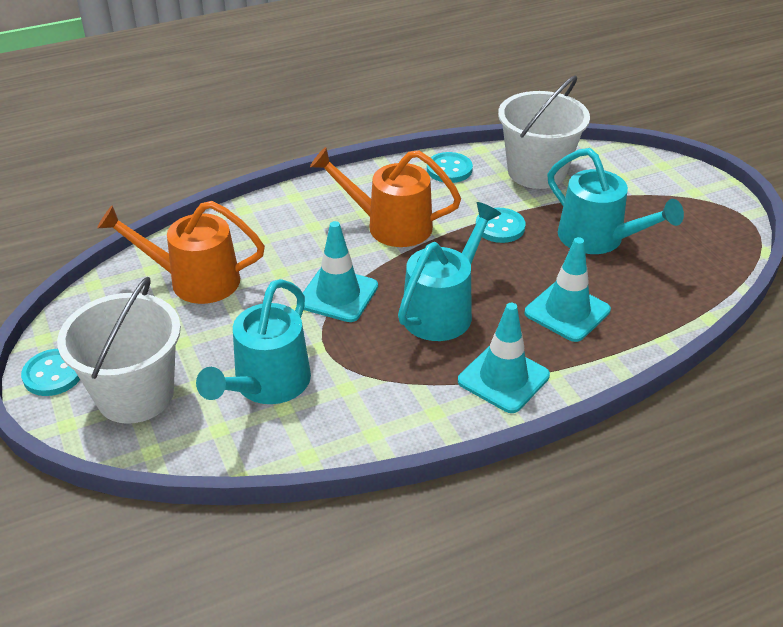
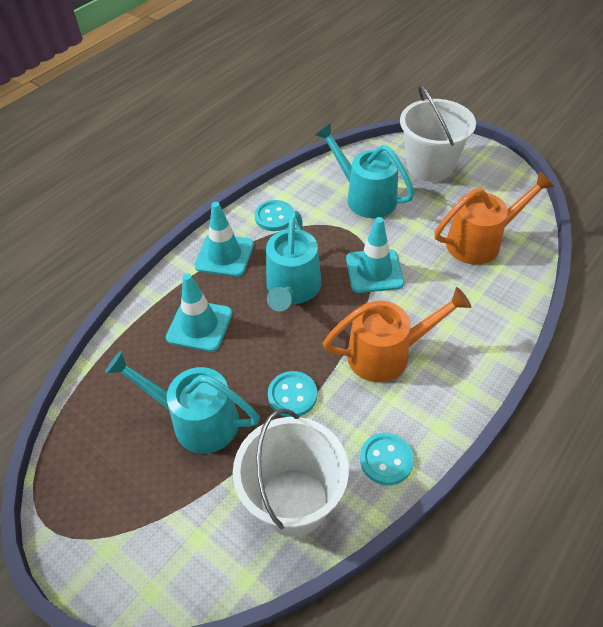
camera: 155 degrees right, 10 degrees up
turquoise button [21,349,80,396] -> turquoise button moved to [254,200,294,231]
turquoise watering can [196,279,311,404] -> turquoise watering can turned 45 degrees counterclockwise [316,123,415,218]

